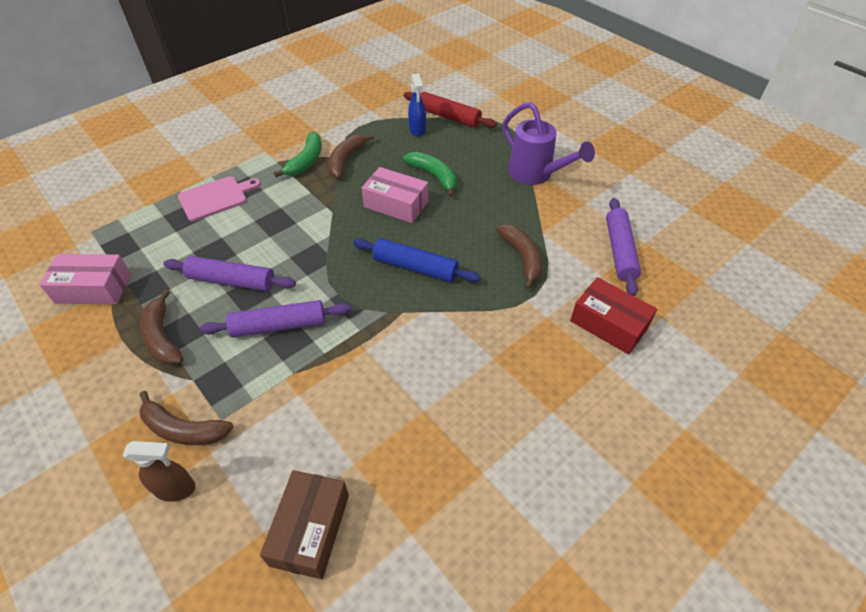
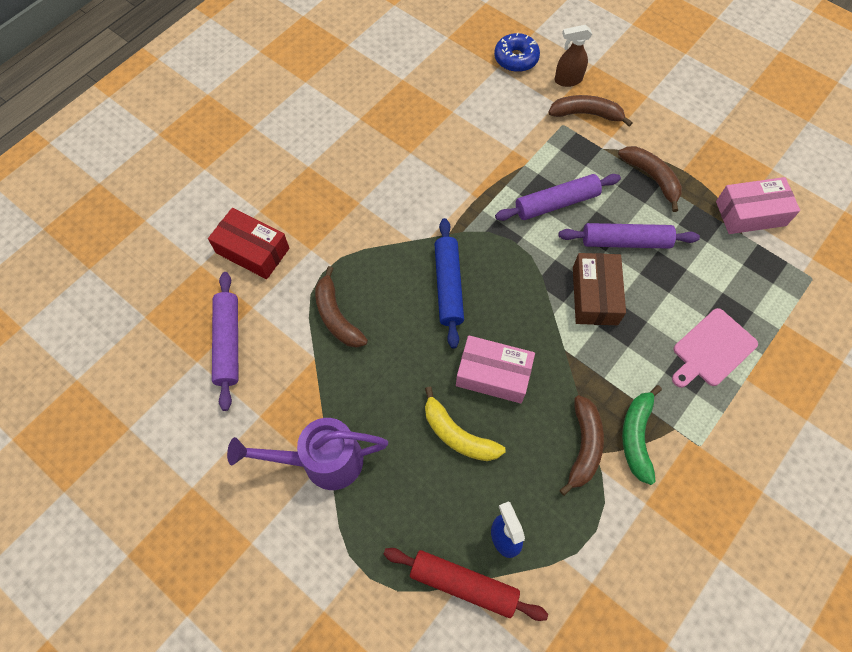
camera: 170 degrees right, 15 degrees up
brown box [260,470,349,579] -> brown box moved to [573,253,626,325]
blue rolling pin [353,238,481,283] -> blue rolling pin turned 75 degrees clockwise [434,218,464,349]
green banana [403,152,456,197] -> yellow banana [425,387,506,461]
purple watering can [503,102,595,185] -> purple watering can turned 45 degrees counterclockwise [227,418,388,490]
none -> blue donut [494,32,540,72]

